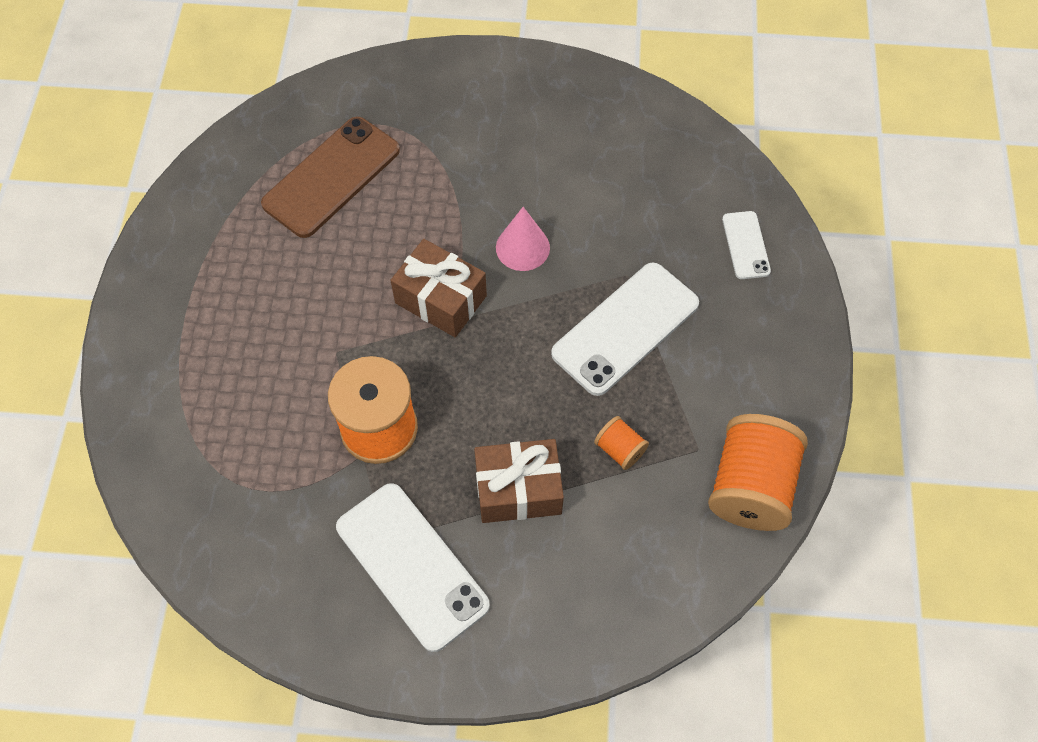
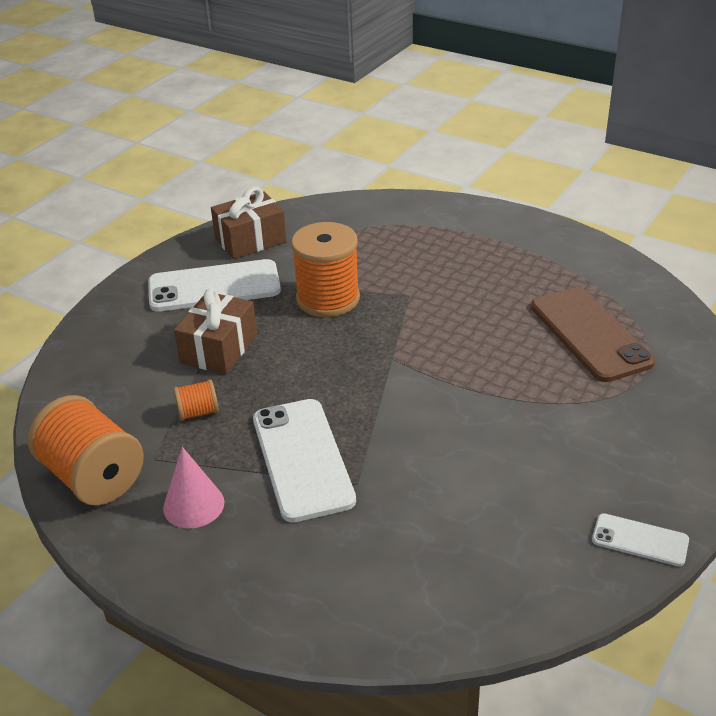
camera: 120 degrees right, 25 degrees down
brown gift [390,239,487,337] -> brown gift moved to [211,187,287,259]
pink cone [496,207,550,271] -> pink cone moved to [163,447,224,528]
white phone [722,211,771,279] -> white phone moved to [592,513,689,566]

